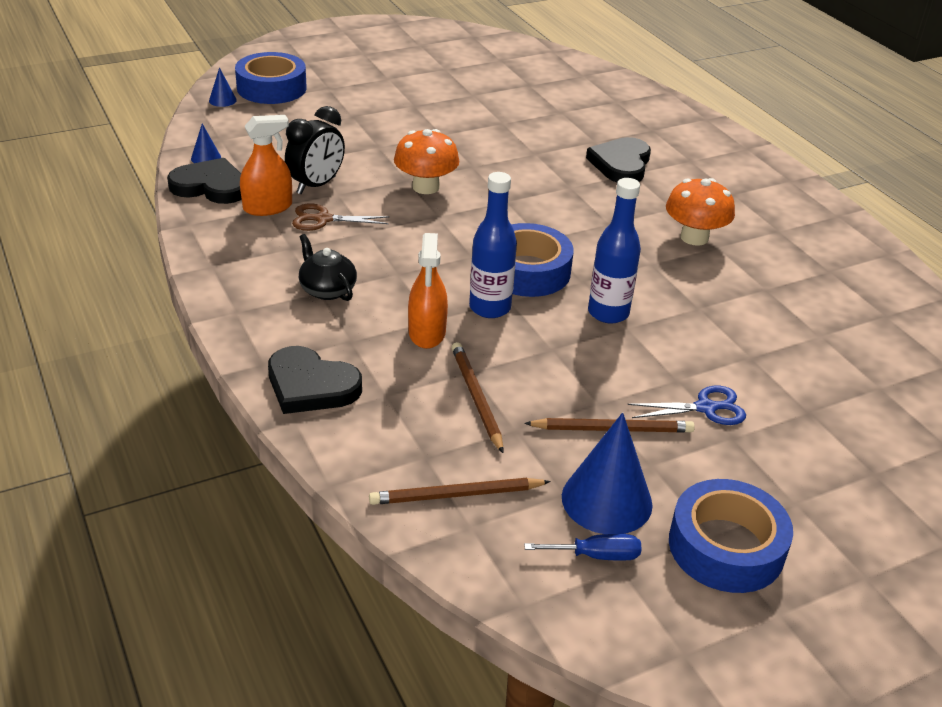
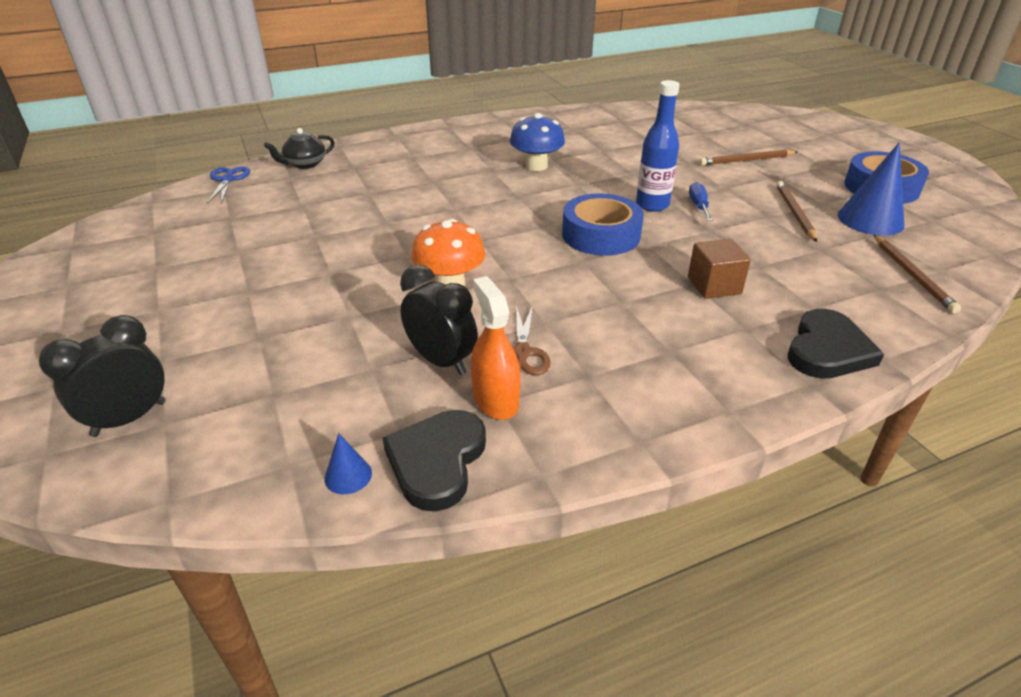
camera: 85 degrees left, 0 degrees up
blue cone [209,67,237,107] -> none
blue tape [235,52,307,104] -> black clock [39,315,166,437]
black teapot [299,234,357,301] -> black teapot moved to [264,128,335,169]
orange spray bottle [408,233,448,349] -> brown cube [688,239,751,299]
brown pencil [451,342,504,453] -> brown pencil moved to [699,150,797,166]
blue bottle [469,172,517,318] -> none
blue screwdriver [524,534,642,561] -> blue screwdriver moved to [689,182,713,221]
black heart [586,137,651,182] -> none
blue scissors [627,386,746,425] -> blue scissors moved to [207,167,250,204]
orange mushroom [666,178,735,246] -> blue mushroom [510,113,565,171]

